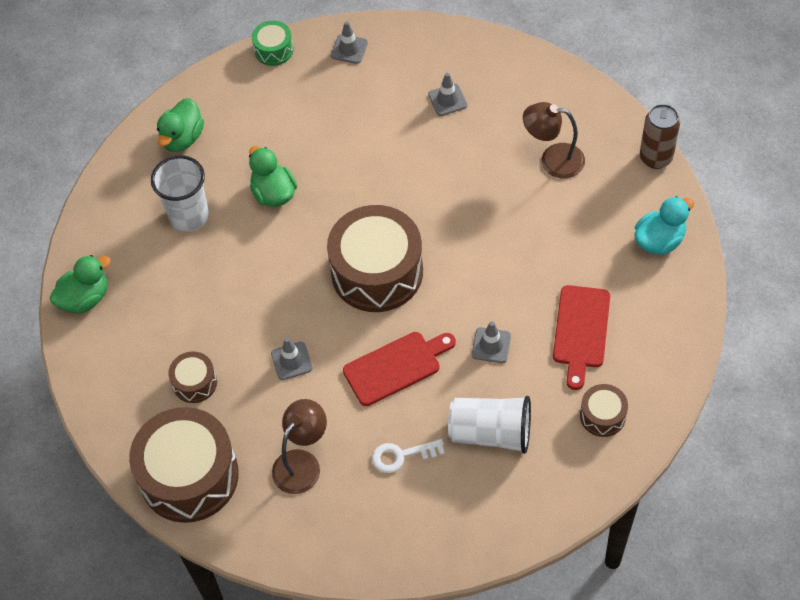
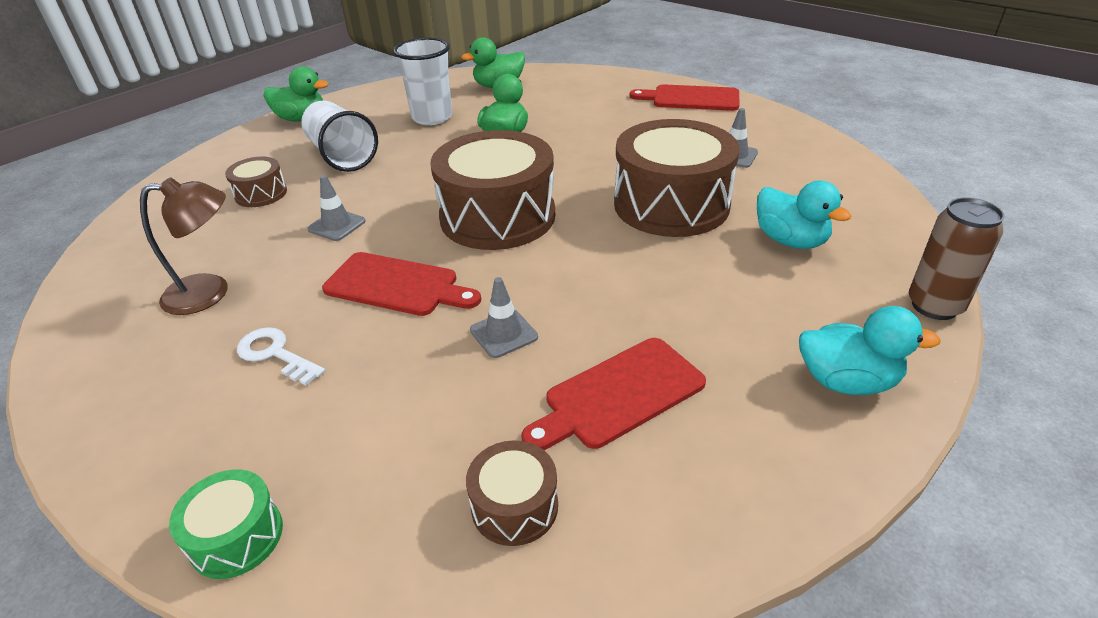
camera: 45 degrees right, 20 degrees down
brown drum [129,407,239,523] -> brown drum moved to [614,119,739,237]
green drum [252,21,293,66] -> green drum moved to [169,470,283,579]
grey traffic cone [331,21,368,64] -> red cutting board [630,85,739,111]
white cup [448,396,531,454] -> white cup moved to [301,101,378,172]
brown lamp [523,102,585,178] -> turquoise duck [757,181,851,249]

